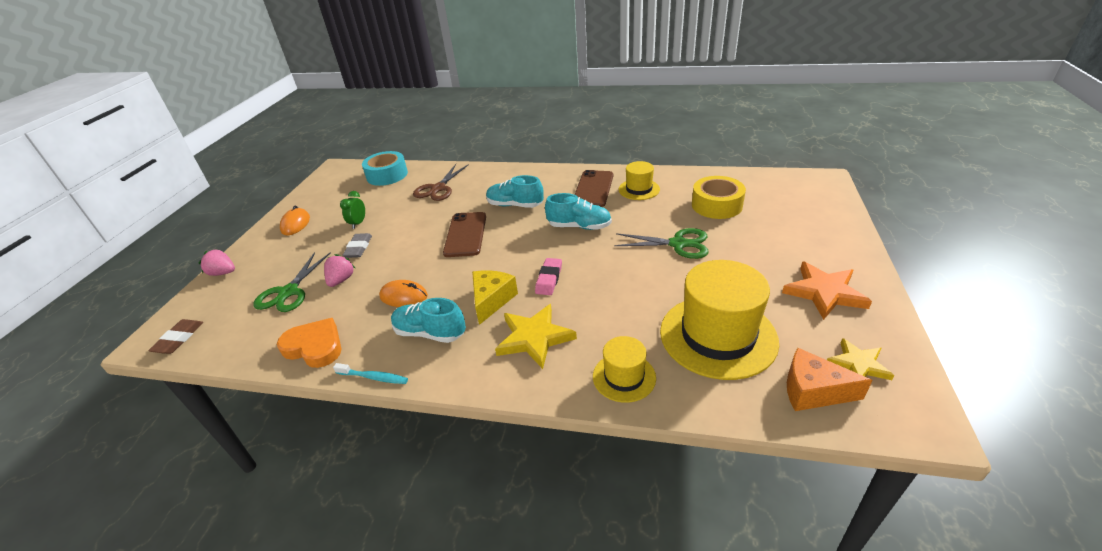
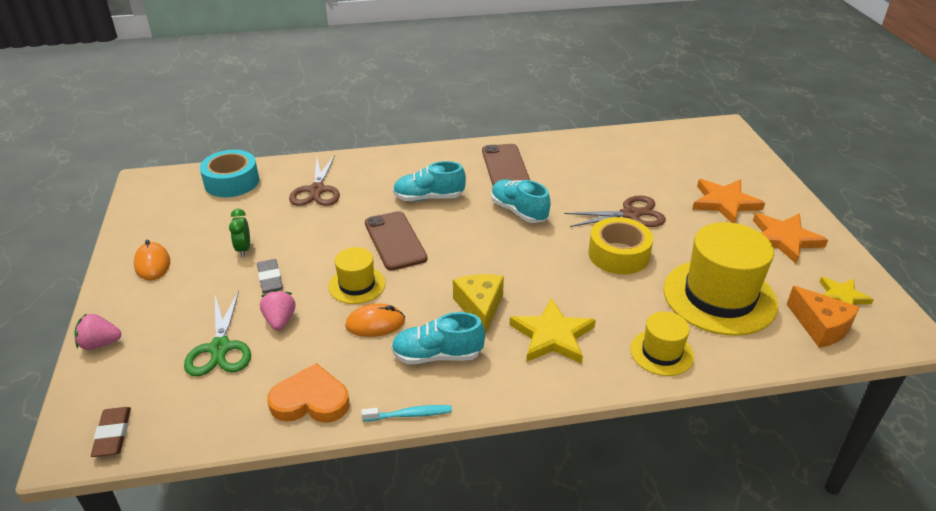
camera: 25 degrees left, 0 degrees up
pink eraser [535,258,562,295] -> none
turquoise shoe [545,193,612,230] -> turquoise shoe turned 120 degrees counterclockwise [491,179,551,223]
green scissors [614,228,709,259] -> brown scissors [564,195,666,227]
yellow hat [619,161,660,200] -> yellow hat moved to [328,247,385,304]
yellow tape [692,176,746,219] -> yellow tape moved to [588,217,653,274]
orange cheese [787,348,873,411] -> orange cheese turned 120 degrees counterclockwise [787,286,860,348]
none -> orange star [693,179,765,223]

